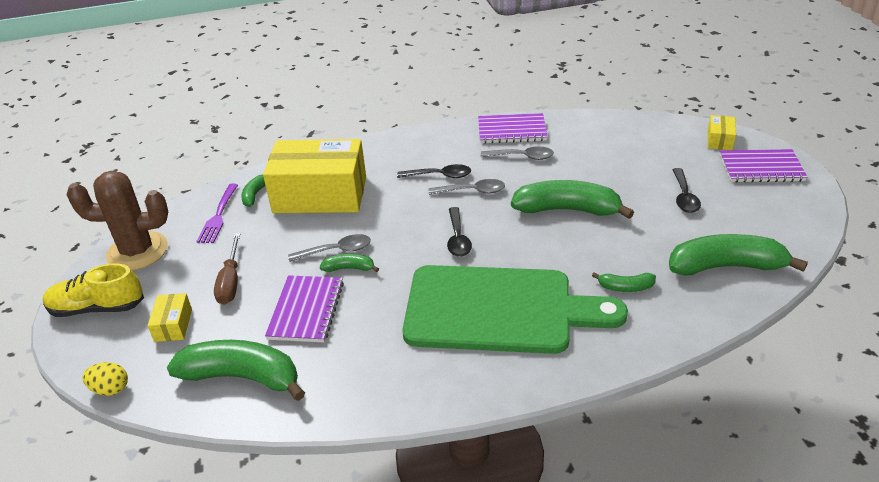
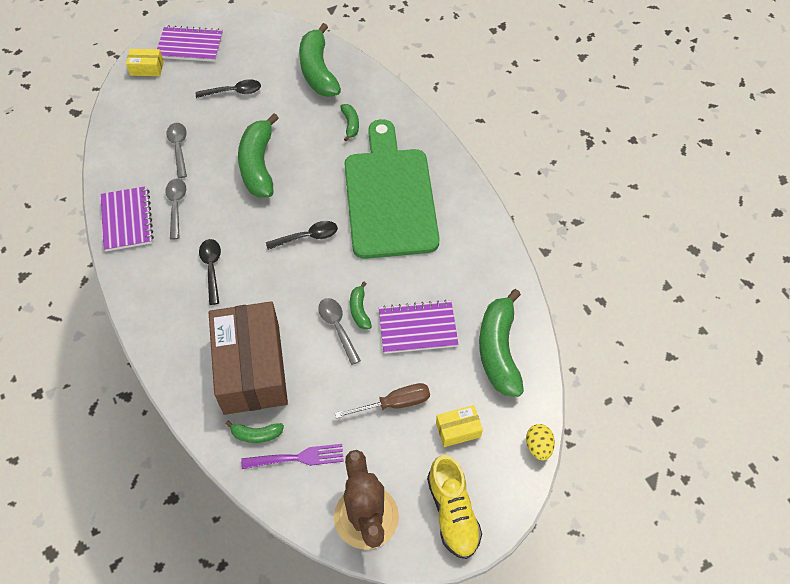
camera: 105 degrees left, 20 degrees up
yellow box [263,139,366,213] -> brown box [209,301,288,415]
grey spoon [429,179,505,195] -> grey spoon moved to [166,123,187,178]
purple notebook [720,149,807,182] -> purple notebook turned 75 degrees counterclockwise [157,25,223,62]

